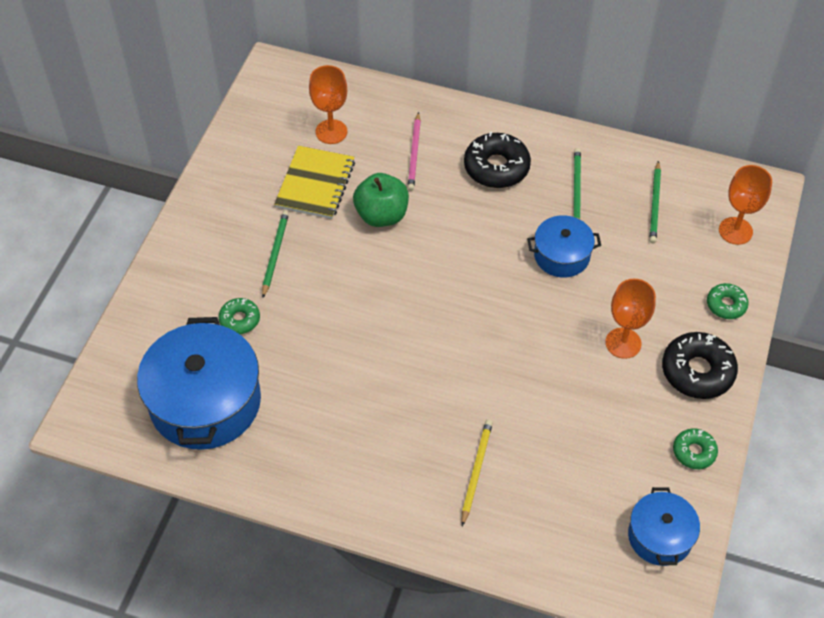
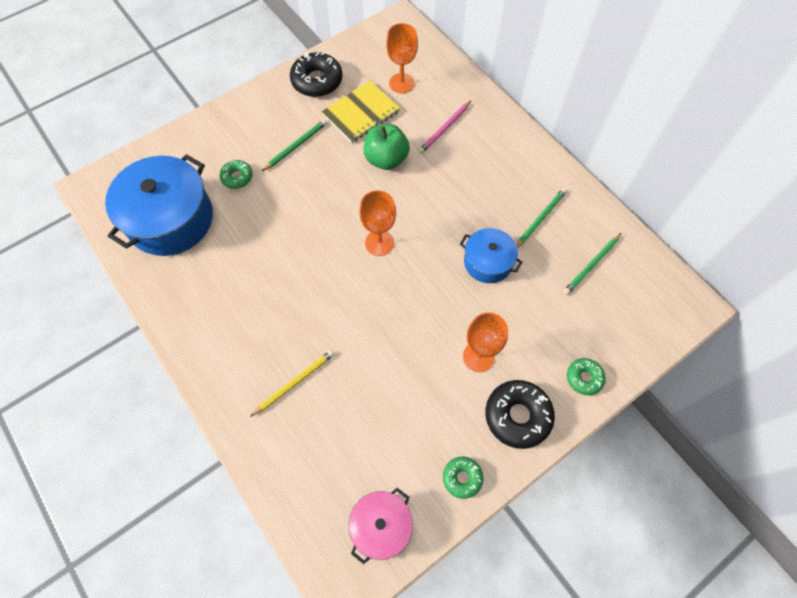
camera: 35 degrees right, 10 degrees up
black donut [464,132,531,188] -> black donut moved to [290,52,343,97]
blue pot [628,487,700,566] -> pink pot [349,488,413,564]
orange goblet [719,165,772,245] -> orange goblet moved to [359,190,396,256]

